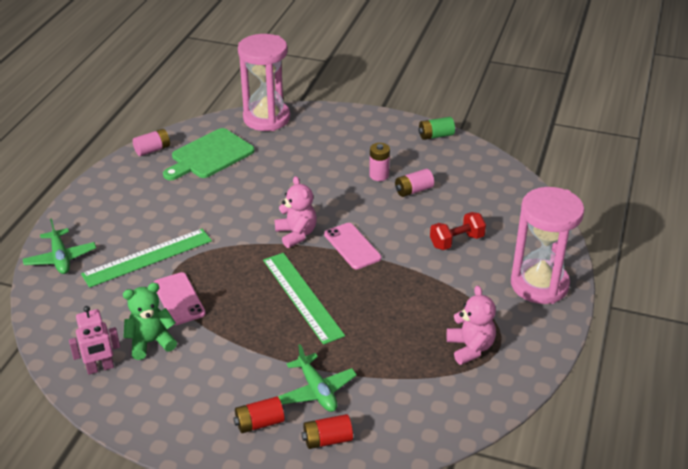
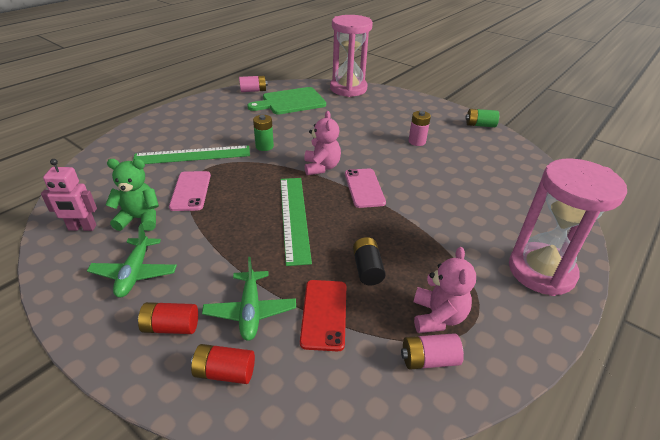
camera: 20 degrees right, 0 degrees up
green plane [23,218,96,274] -> green plane moved to [87,224,177,298]
pink battery [395,169,434,197] -> pink battery moved to [401,333,464,370]
red dumbbell [430,212,486,250] -> none
none -> green battery [253,115,274,151]
none -> red phone [300,280,346,351]
none -> black battery [353,237,386,285]

